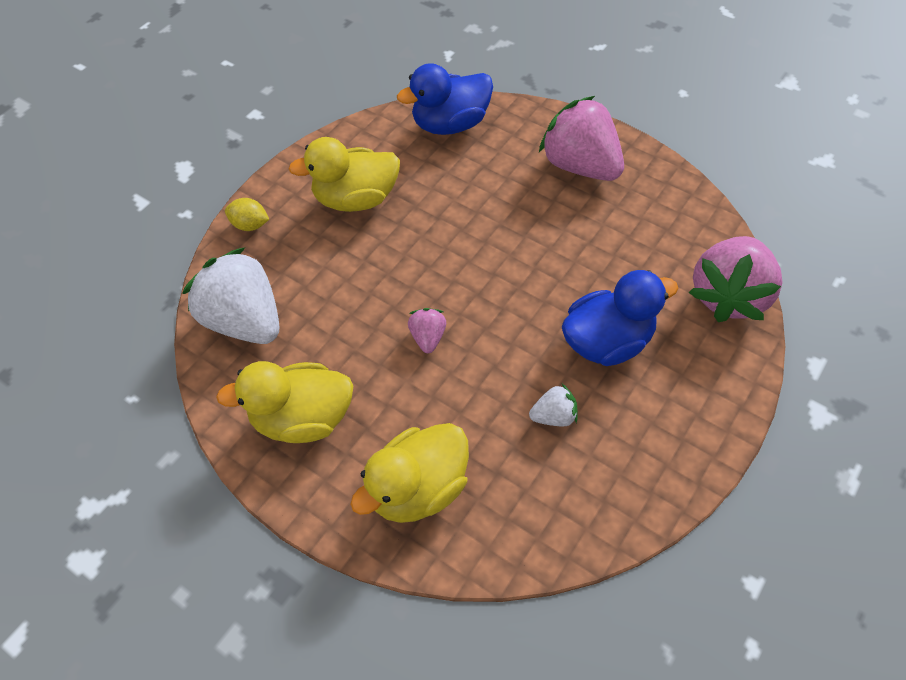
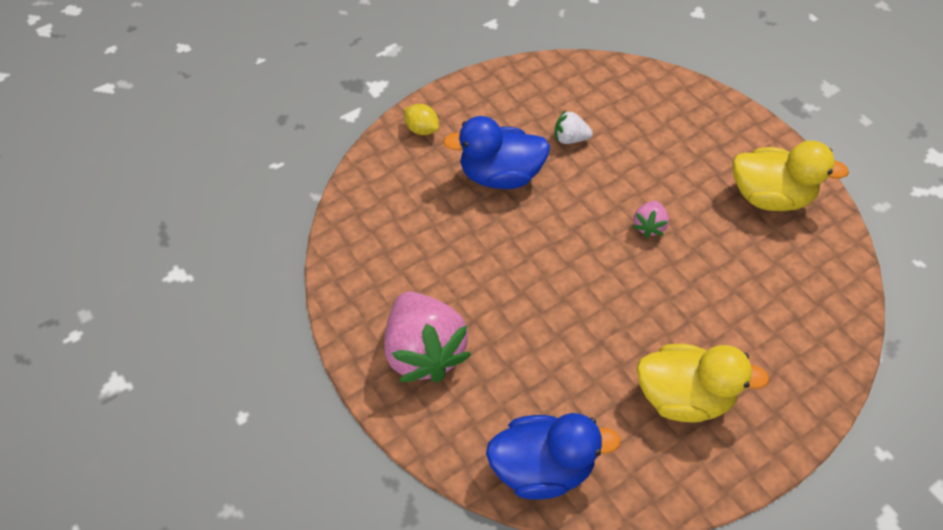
camera: 160 degrees left, 0 degrees up
white strawberry [182,248,280,344] -> none
yellow lemon [225,198,269,231] -> yellow lemon moved to [404,104,439,135]
yellow duck [350,423,469,523] -> none
pink strawberry [688,236,783,322] -> none

